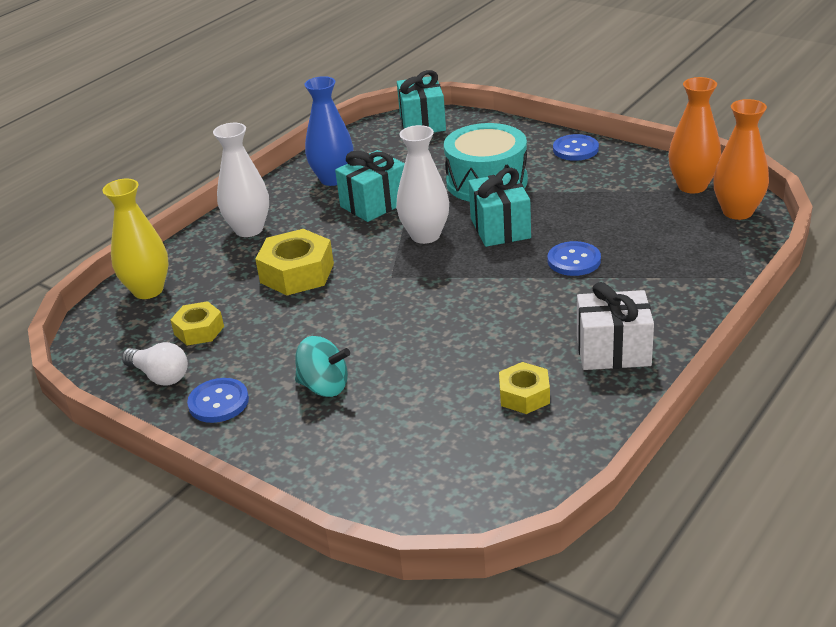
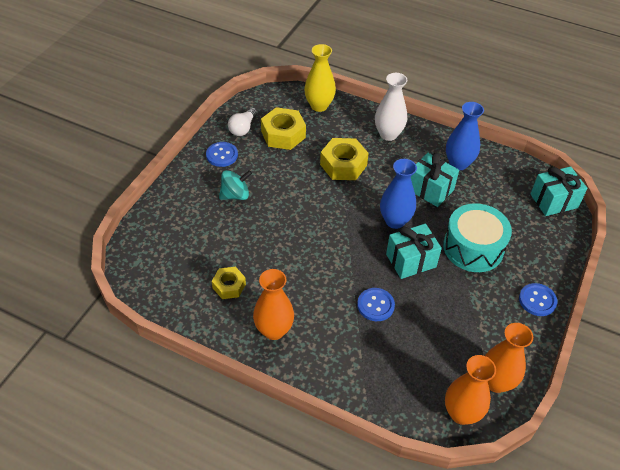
camera: 75 degrees right, 15 degrees up
yellow nut [170,301,224,346] -> yellow nut [261,107,306,150], size x1.63
turquoise spinning top [295,336,350,397] -> turquoise spinning top turned 120 degrees counterclockwise [219,170,252,200]
white vase [396,125,449,244] -> blue vase [380,159,417,229]
white gift [577,282,654,370] -> orange vase [253,269,294,340]

